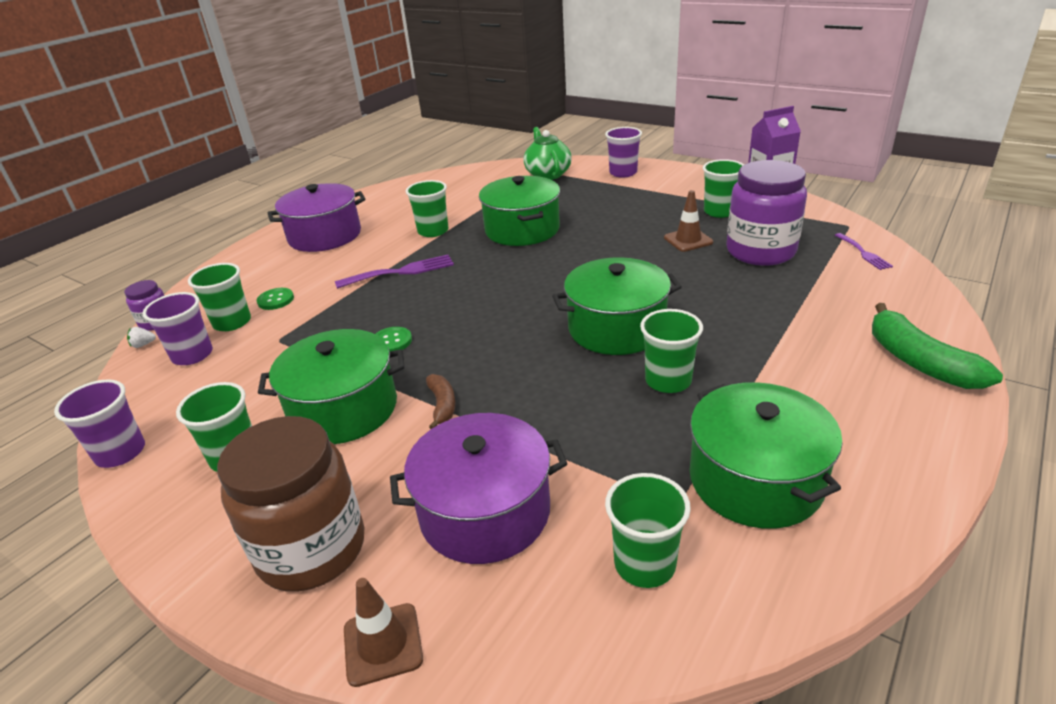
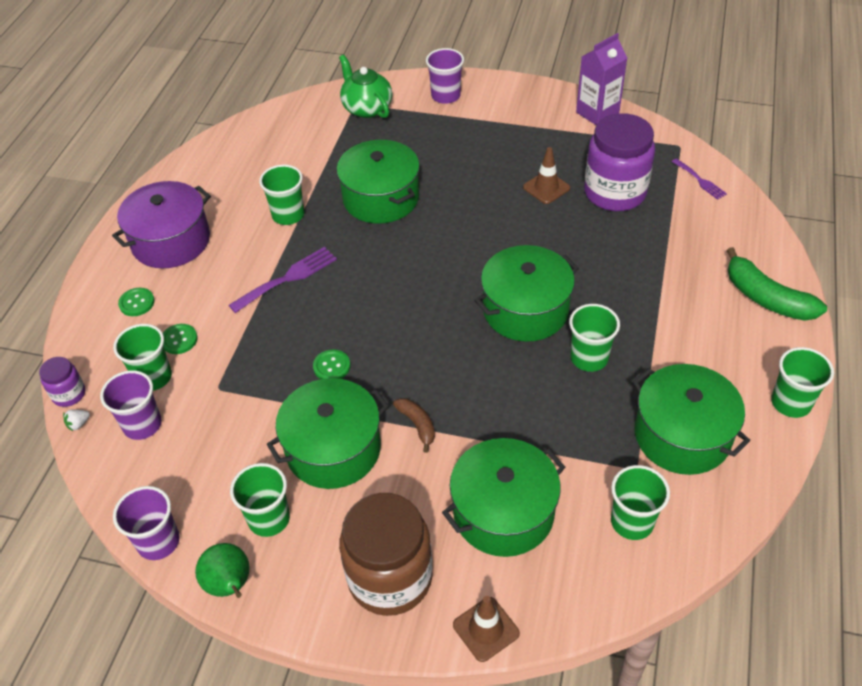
camera: 20 degrees left, 15 degrees up
purple pot [390,413,567,564] -> green pot [442,438,565,557]
green cup [703,159,744,218] -> green cup moved to [771,347,834,418]
none -> green button [118,288,155,316]
none -> green pear [195,543,250,598]

